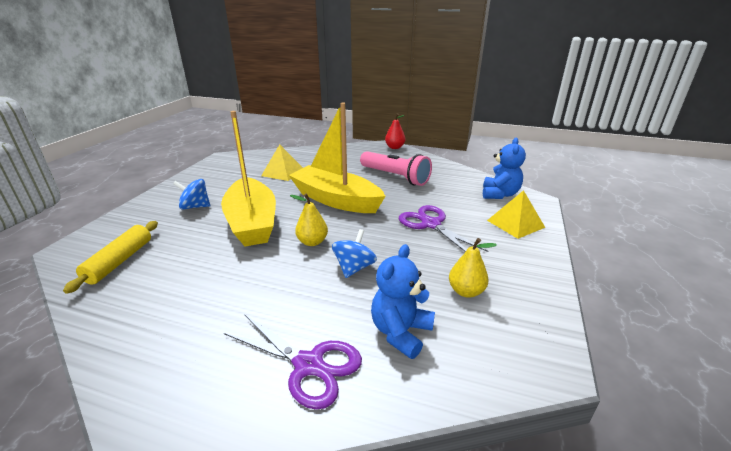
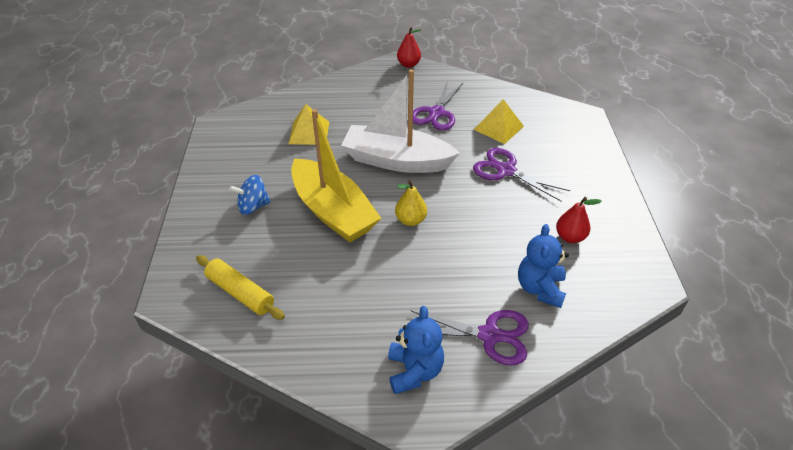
camera: 20 degrees left, 15 degrees up
yellow rolling pin [63,221,158,294] -> yellow rolling pin turned 45 degrees counterclockwise [196,255,285,320]
yellow boat [289,102,385,213] -> white boat [341,69,460,173]
blue spinning top [332,229,377,278] -> none
pink flashlight [360,151,432,186] -> purple scissors [413,80,464,130]
yellow pear [449,238,497,298] -> red pear [556,197,602,243]
blue teddy bear [483,138,526,199] -> blue teddy bear moved to [388,306,444,394]
yellow pyramid [487,190,545,239] -> yellow pyramid moved to [474,99,524,144]

